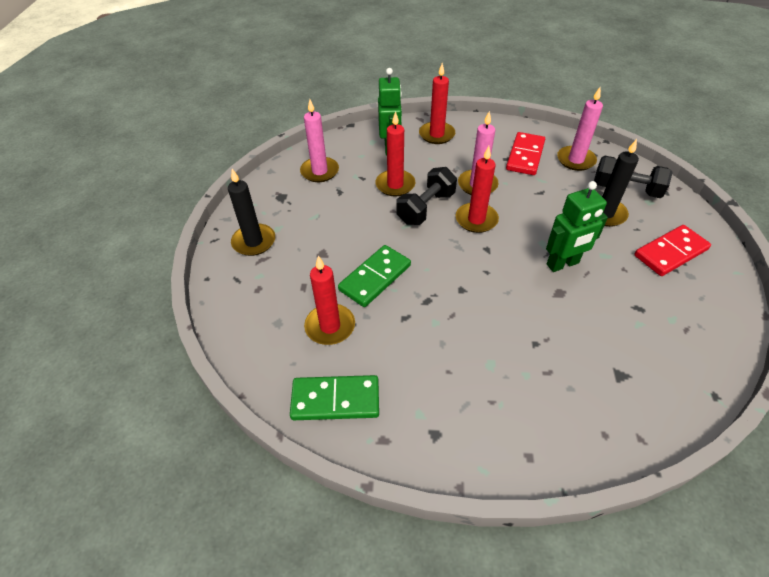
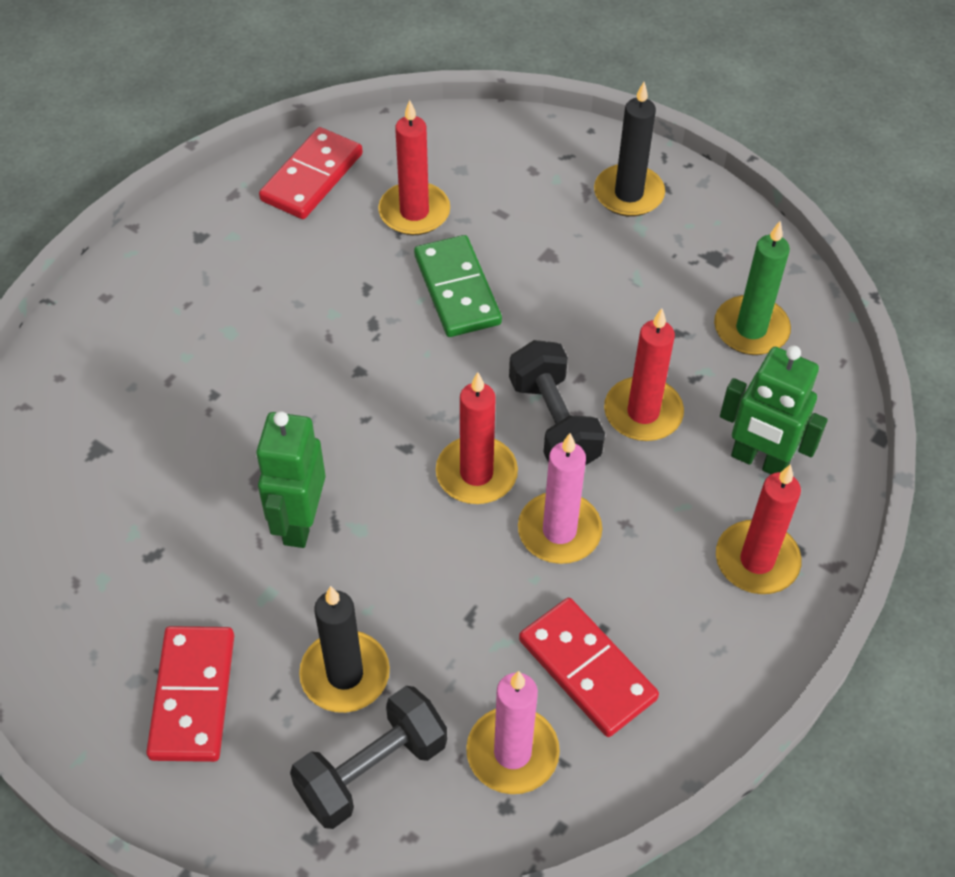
camera: 120 degrees right, 5 degrees up
green domino [290,375,379,420] -> red domino [259,127,363,219]
pink candle [300,99,339,182] -> green candle [714,221,791,355]

